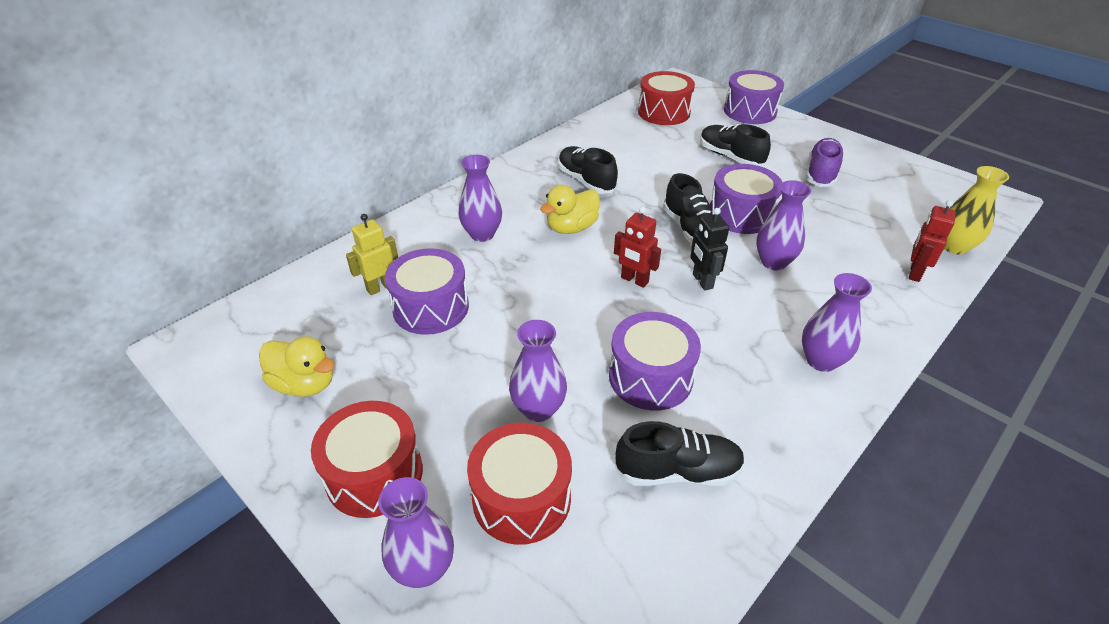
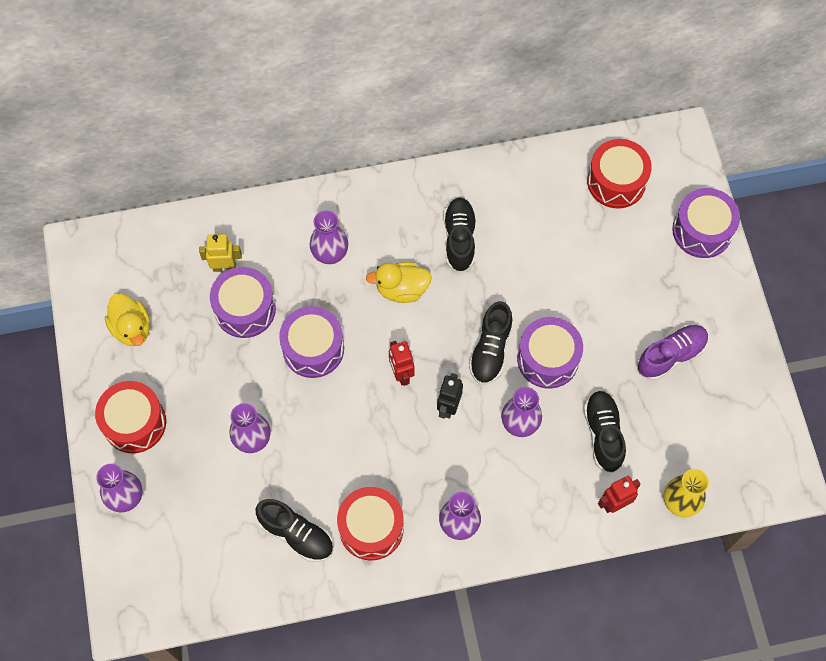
camera: 35 degrees right, 25 degrees up
red drum [467,422,572,545] -> red drum moved to [337,487,404,560]
purple drum [609,312,701,410] -> purple drum moved to [279,306,344,378]
black shoe [700,124,771,166] -> black shoe moved to [584,391,626,473]

